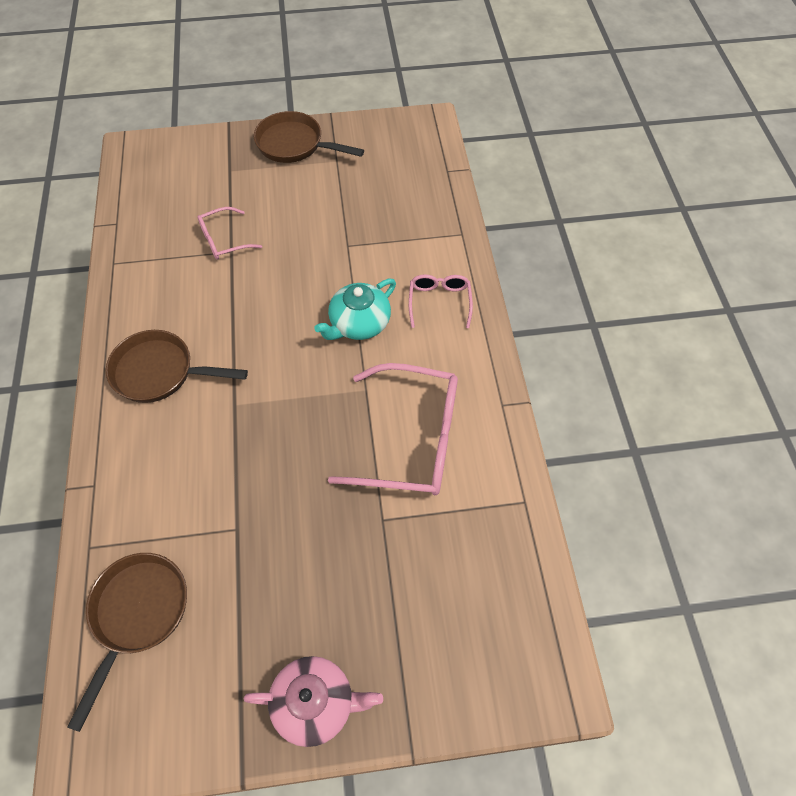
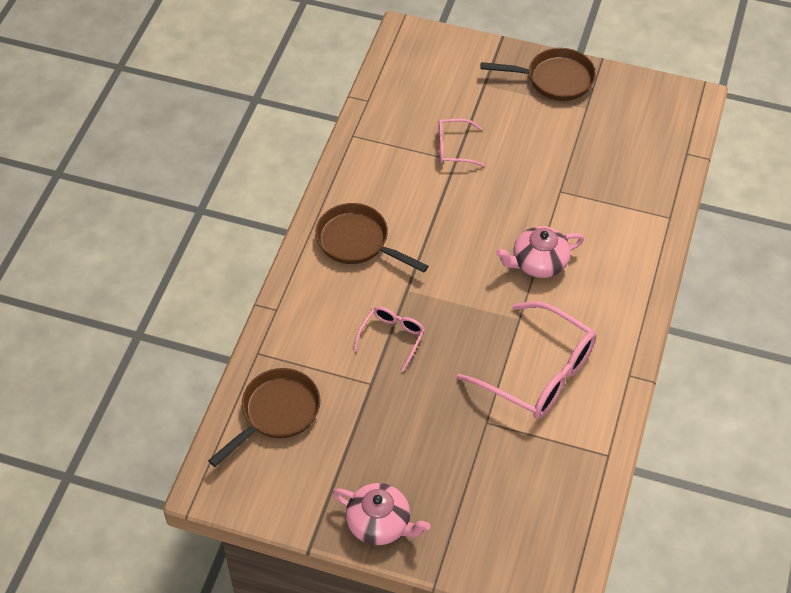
camera: 25 degrees right, 5 degrees down
brown pan [254,111,364,163] -> brown pan turned 135 degrees clockwise [480,48,596,101]
turquoise teapot [314,279,396,340] -> pink teapot [496,226,584,278]
pink glasses [409,274,473,328] -> pink glasses moved to [353,306,425,372]

